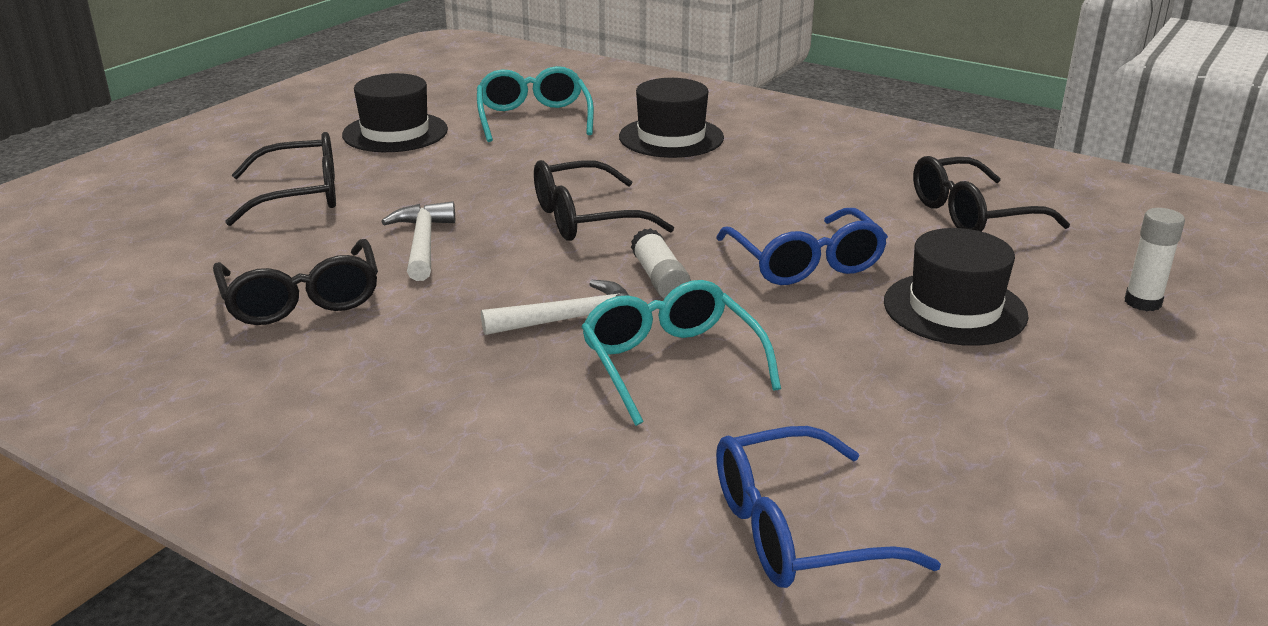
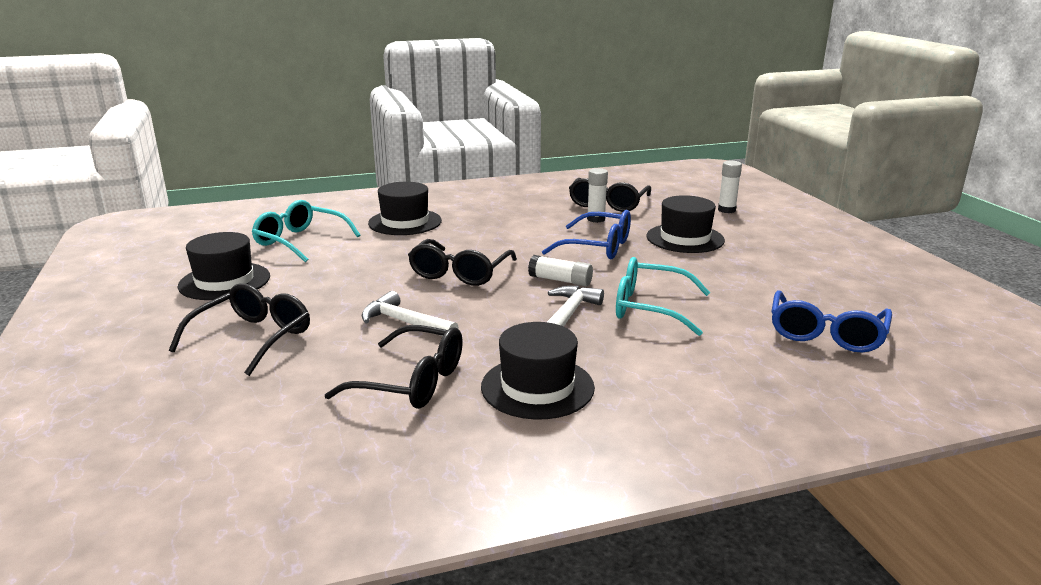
camera: 50 degrees left, 5 degrees down
none -> black hat [481,322,595,419]
none -> white glue stick [587,168,608,223]

